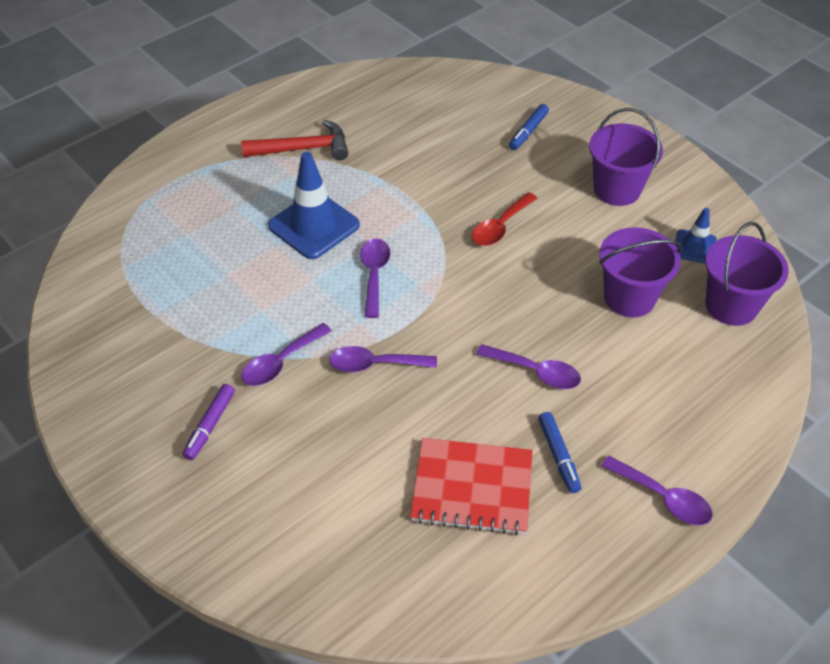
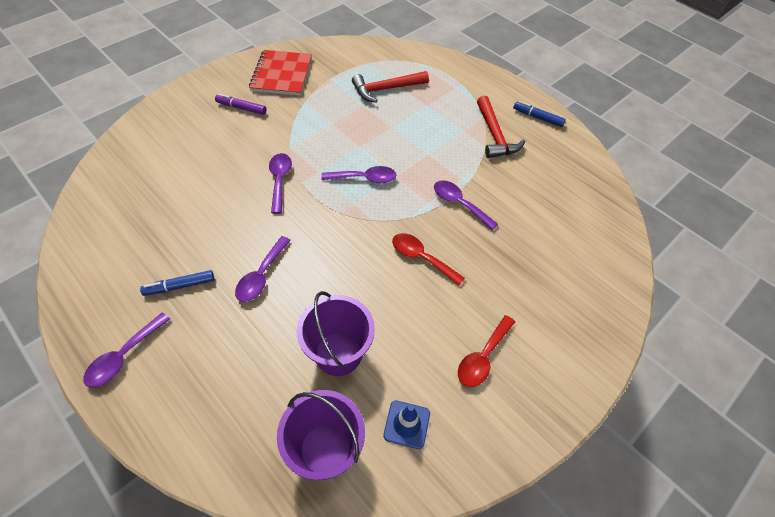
camera: 85 degrees right, 5 degrees up
purple spoon [242,323,332,386] -> purple spoon moved to [434,180,498,230]
blue traffic cone [268,152,360,259] -> none
red notebook [410,438,533,535] -> red notebook moved to [249,50,312,96]
blue marker [509,104,549,150] -> blue marker moved to [513,101,566,127]
purple bucket [589,108,663,206] -> red spoon [458,315,515,387]
none -> red hammer [352,71,429,103]

